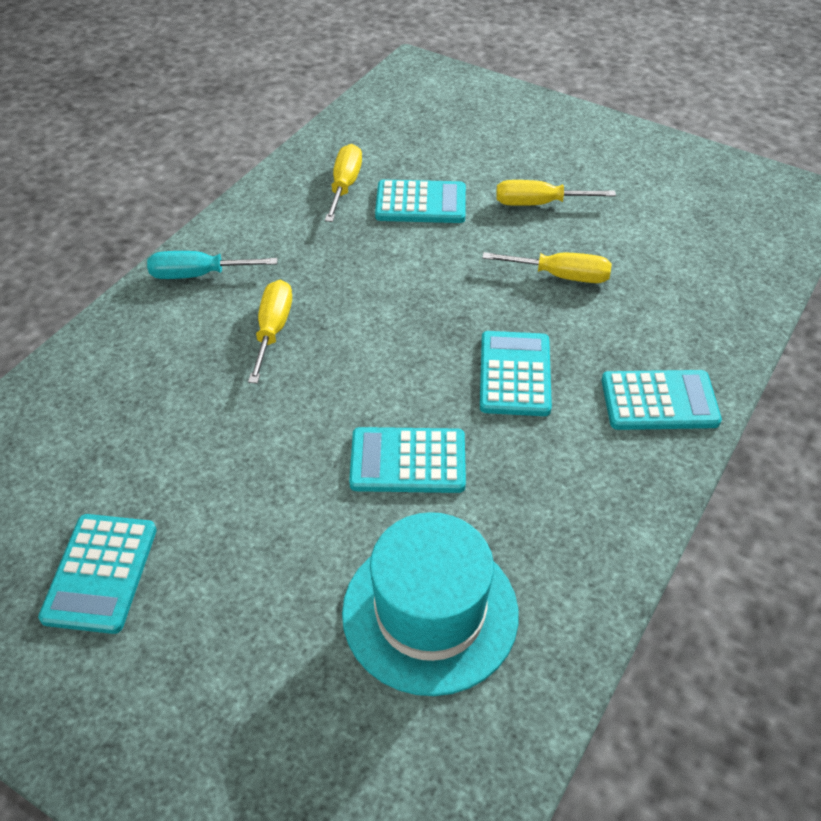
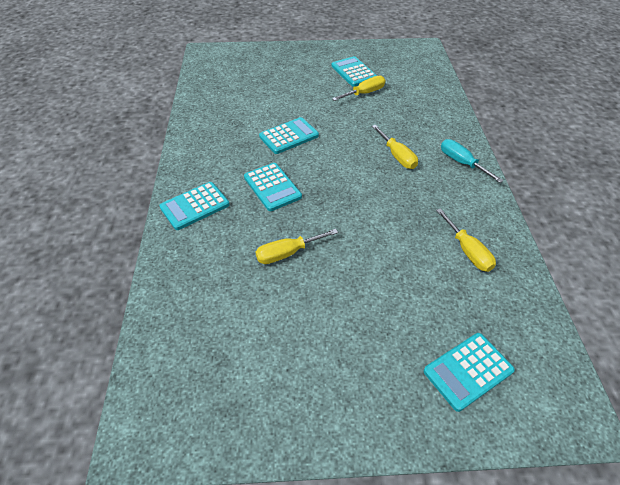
camera: 145 degrees right, 0 degrees up
turquoise screwdriver [147,251,277,279] -> turquoise screwdriver turned 90 degrees counterclockwise [441,139,504,183]
turquoise hat [342,512,519,696] -> none
turquoise calculator [375,179,466,223] -> turquoise calculator moved to [424,333,515,412]
yellow screwdriver [496,180,616,206] -> yellow screwdriver moved to [332,76,385,101]

